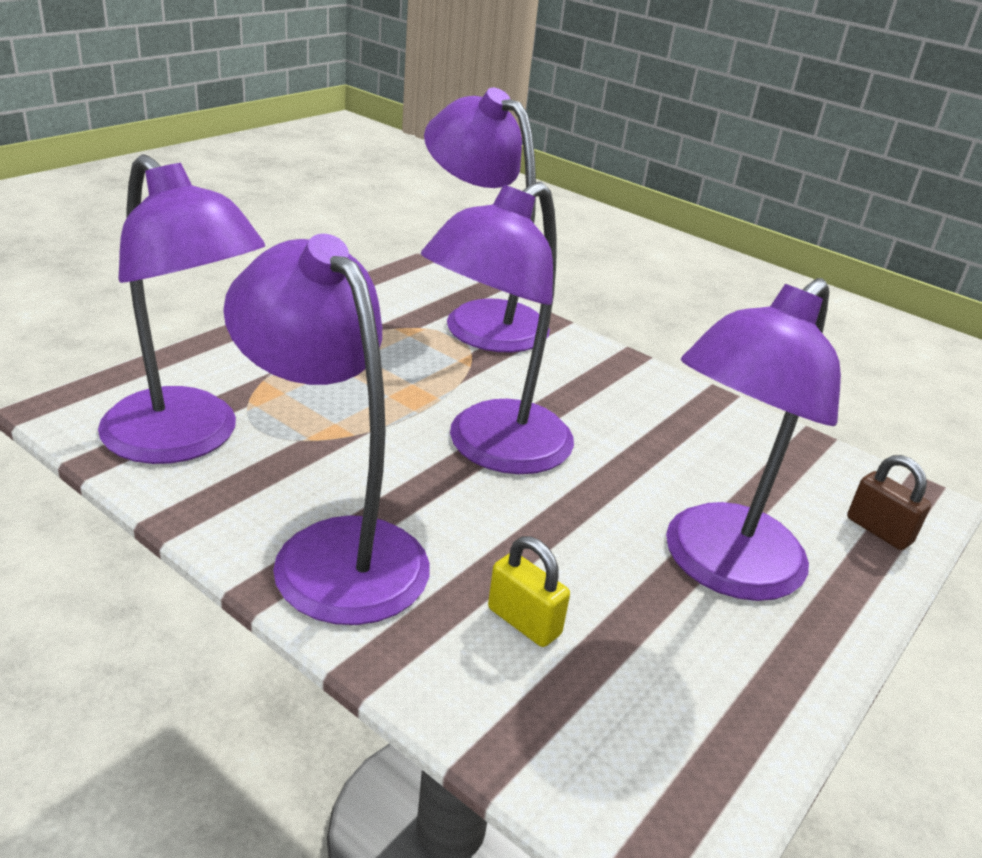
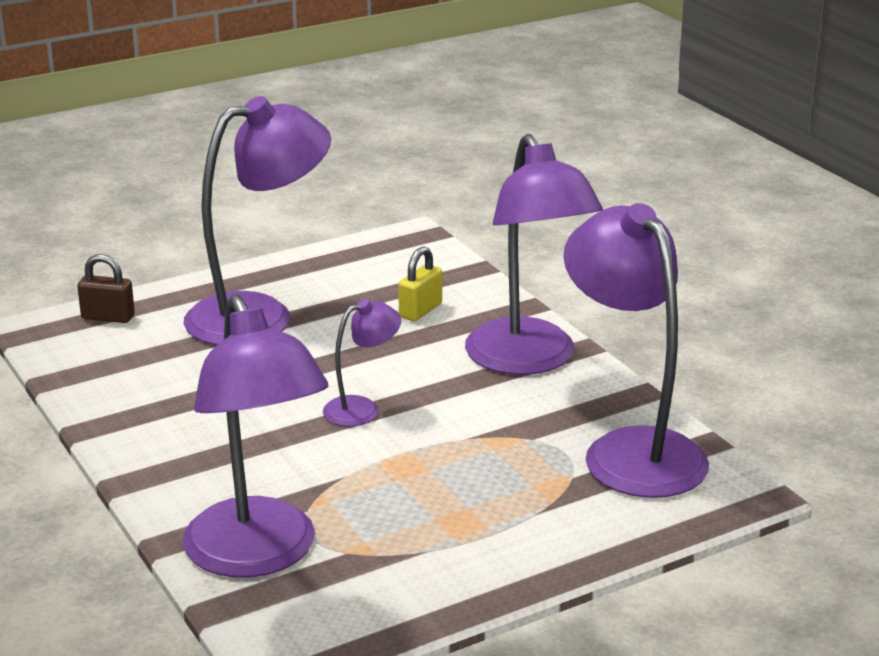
camera: 155 degrees left, 5 degrees down
purple lamp [421,182,574,474] -> purple lamp [323,299,401,426], size x0.48
yellow padlock [488,536,570,647] -> yellow padlock turned 60 degrees clockwise [398,246,442,321]
brown padlock [847,455,931,550] -> brown padlock turned 60 degrees counterclockwise [77,254,135,323]

